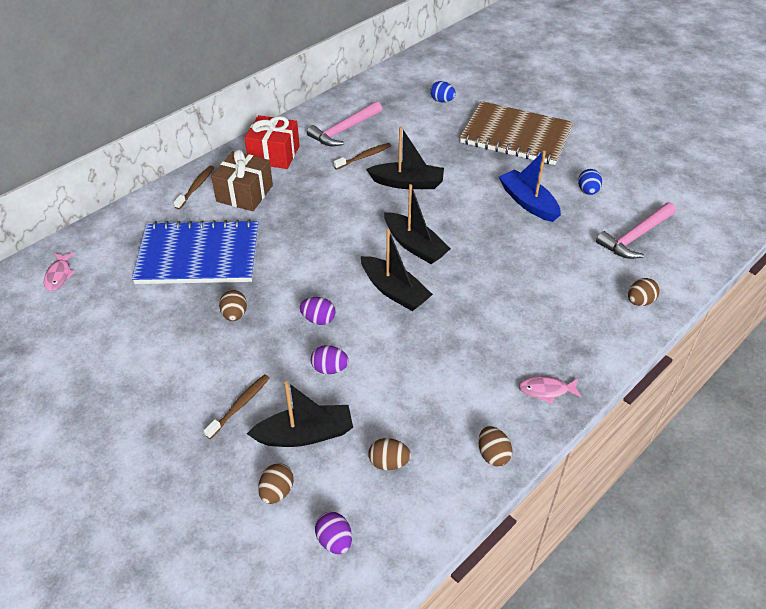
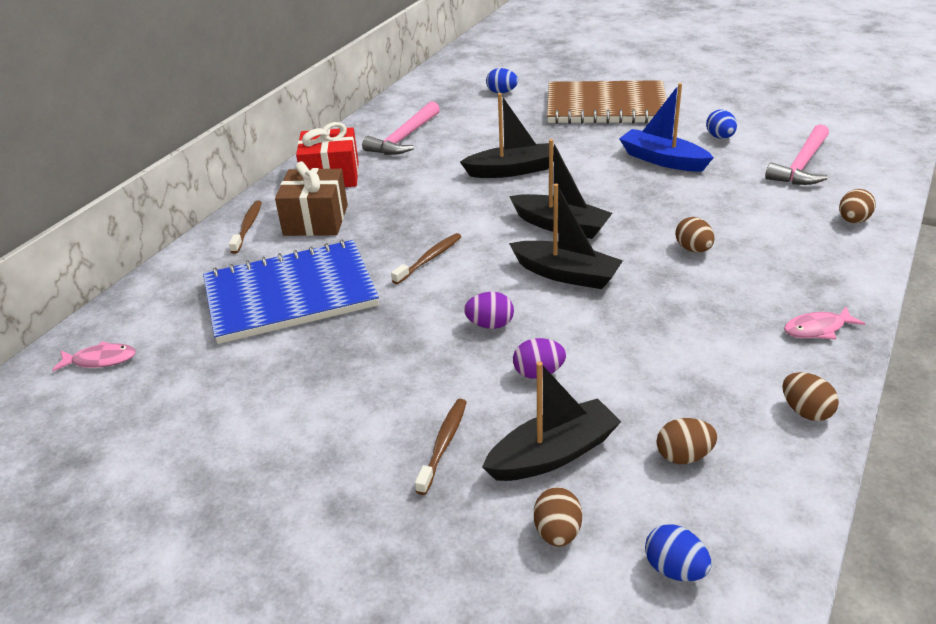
camera: 15 degrees left, 10 degrees down
pink fish [44,253,75,291] -> pink fish turned 75 degrees counterclockwise [52,341,136,371]
brown egg [219,290,247,321] -> brown egg moved to [675,217,715,253]
purple egg [315,512,352,554] -> blue egg [645,524,711,581]
brown toothbrush [333,143,391,170] -> brown toothbrush moved to [391,233,461,284]

